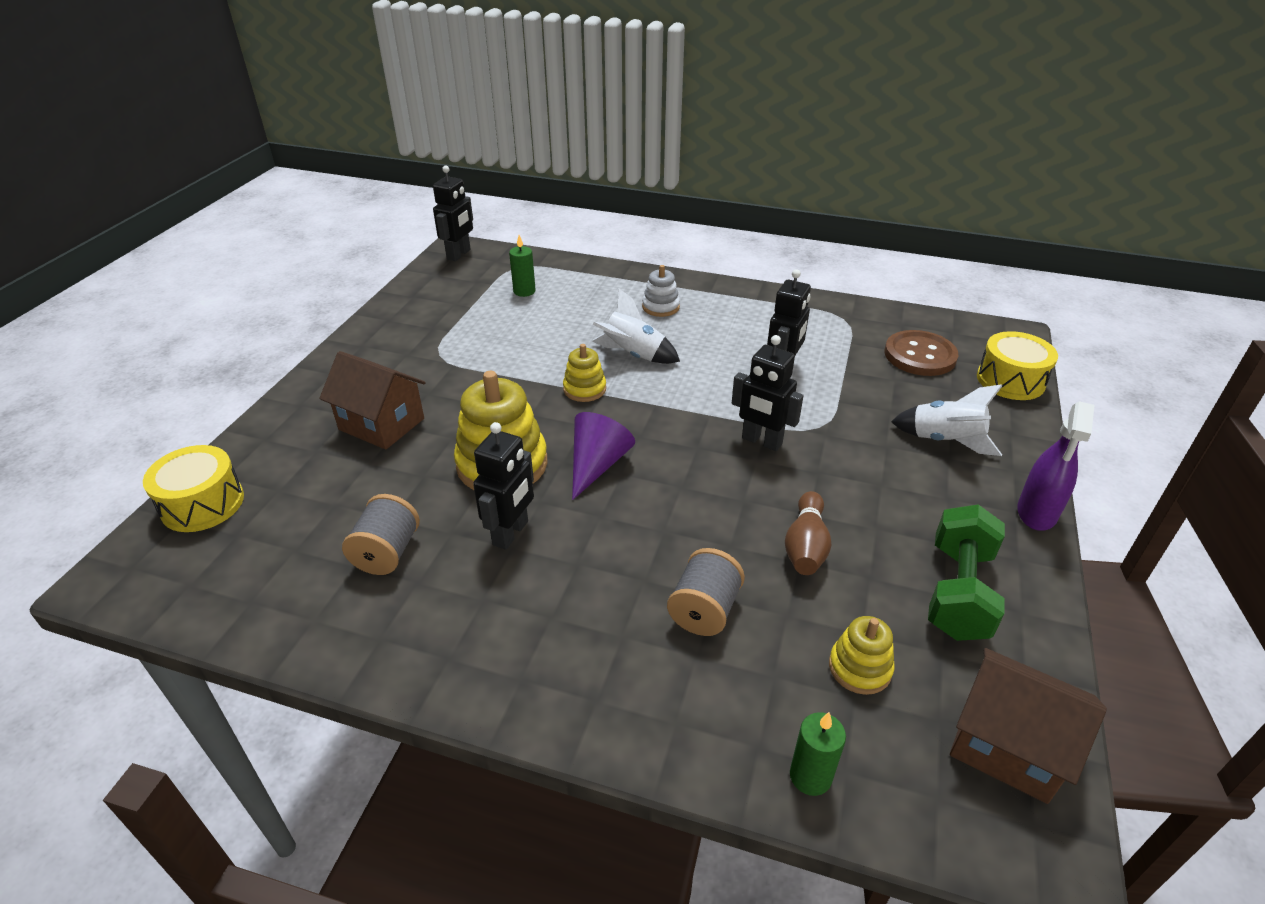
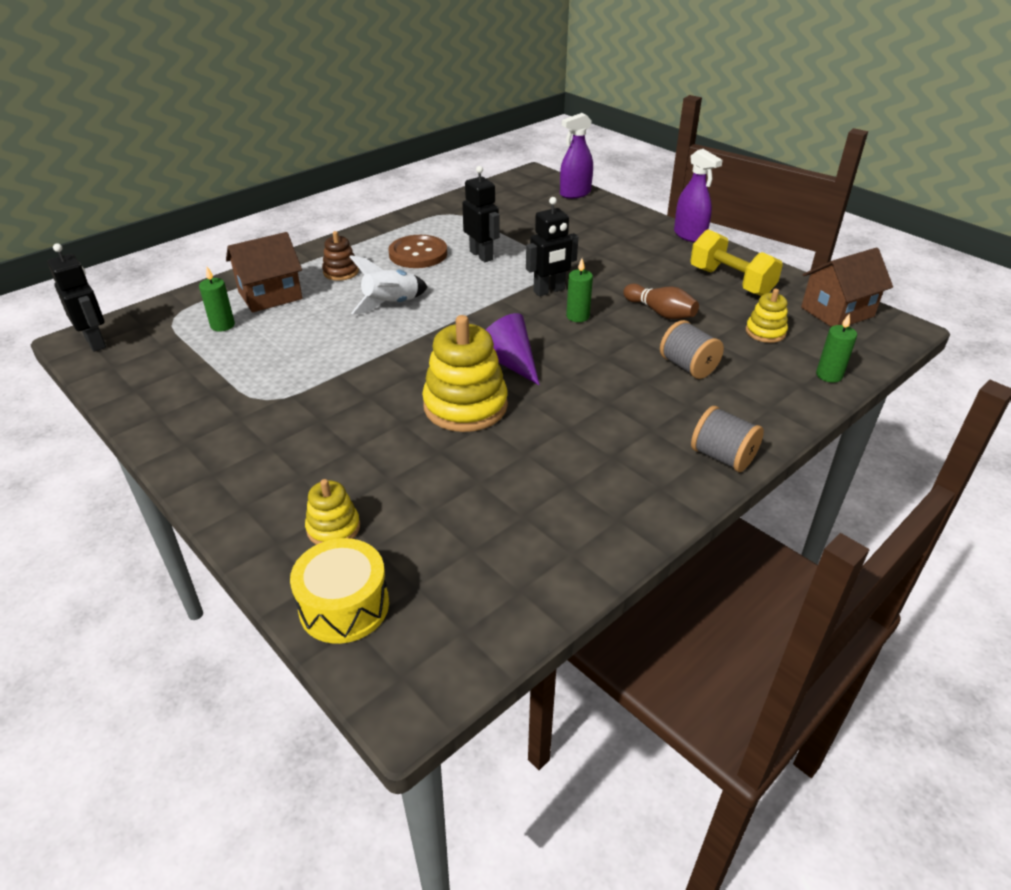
camera: 60 degrees left, 0 degrees up
brown house [319,351,426,450] -> brown house moved to [226,232,303,313]
grey spool [342,494,420,575] -> grey spool moved to [691,406,764,472]
black robot [473,422,534,550] -> none
yellow stacking toy [563,344,606,402] -> yellow stacking toy moved to [305,479,360,545]
white stacking toy [642,265,680,317] -> brown stacking toy [322,231,359,281]
brown button [884,330,958,376] -> brown button moved to [389,235,447,268]
white rocket [891,384,1002,456] -> none
green dumbbell [928,504,1005,641] -> yellow dumbbell [690,229,783,296]
yellow drum [977,331,1058,400] -> purple spray bottle [560,113,593,199]
none -> green candle [566,258,593,322]

